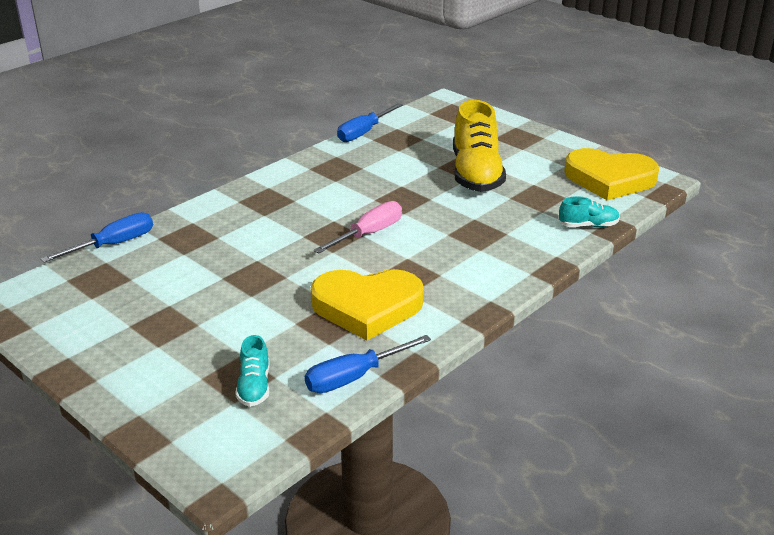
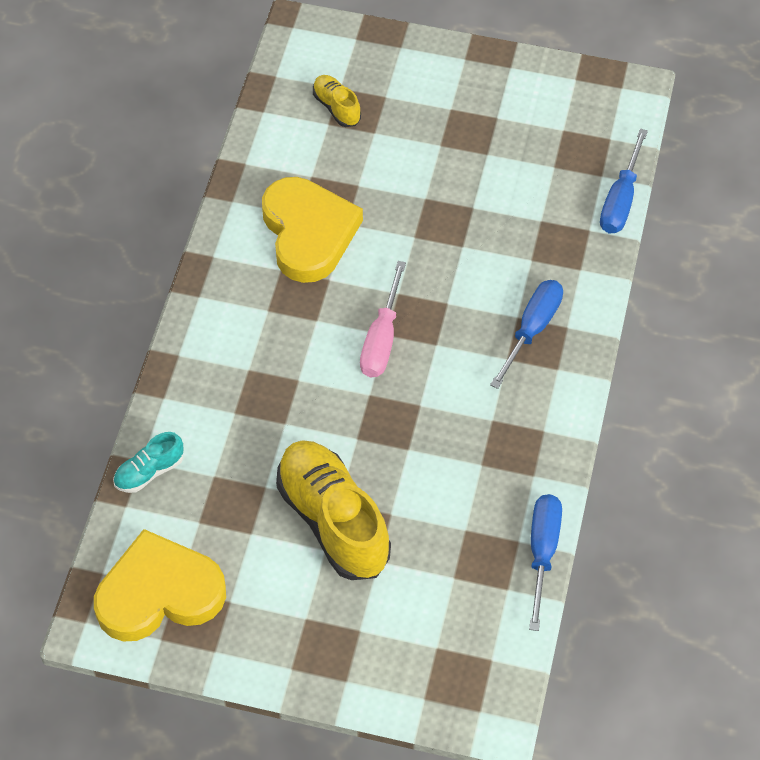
camera: 150 degrees right, 25 degrees up
turquoise shoe [235,335,270,407] -> yellow shoe [313,75,361,127]
blue screwdriver [305,335,431,393] -> blue screwdriver moved to [490,280,563,389]
yellow heart [311,269,424,341] -> yellow heart turned 105 degrees clockwise [262,177,363,283]

